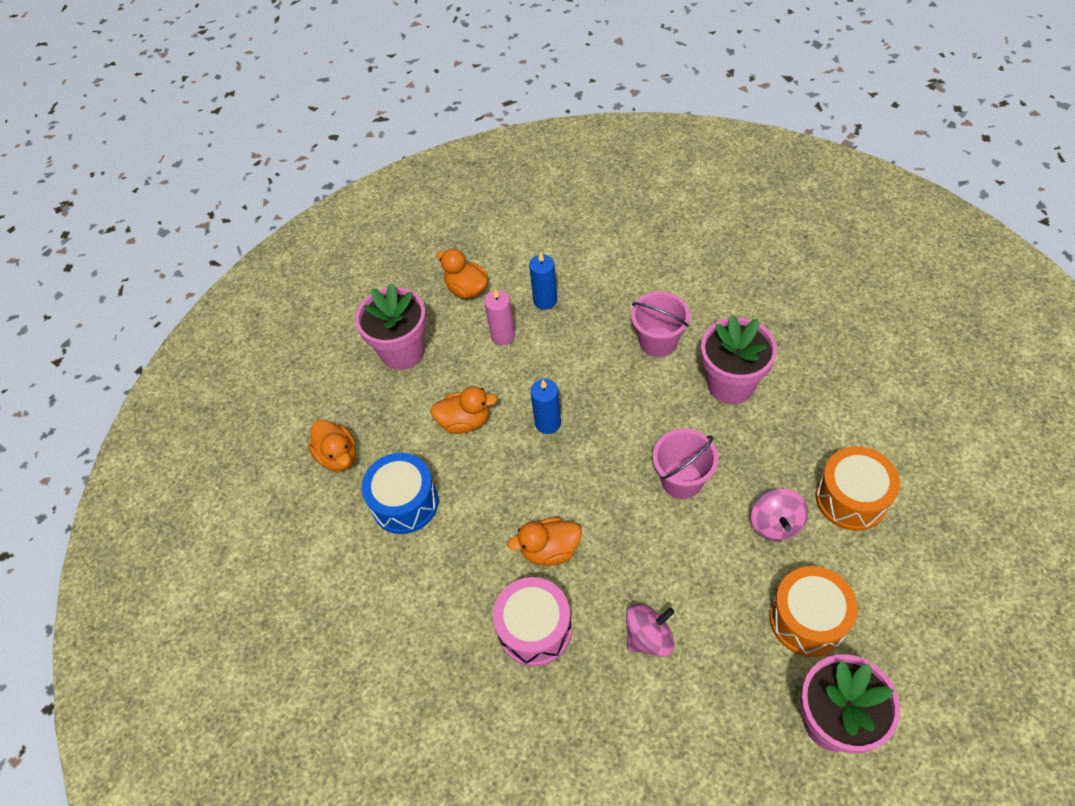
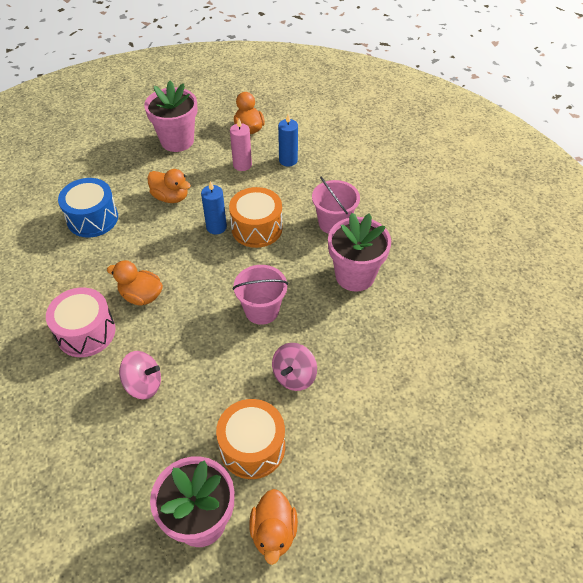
camera: 30 degrees right, 5 degrees down
orange duck [308,419,356,471] -> orange duck moved to [249,489,298,565]
orange drum [815,446,900,531] -> orange drum moved to [229,187,282,248]

